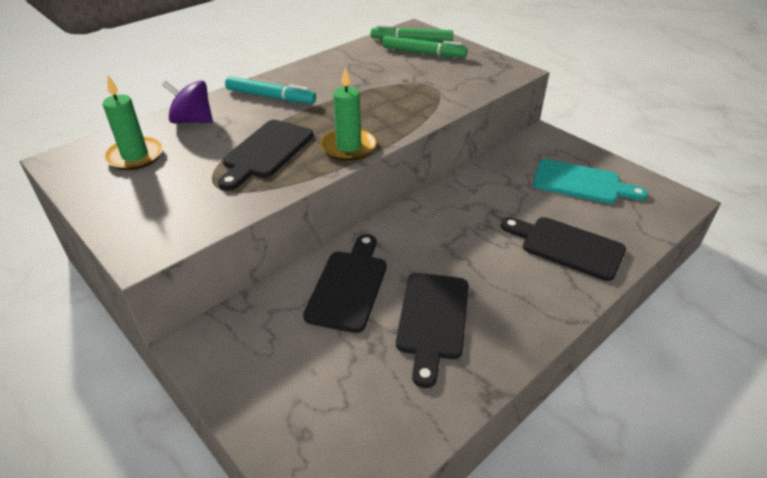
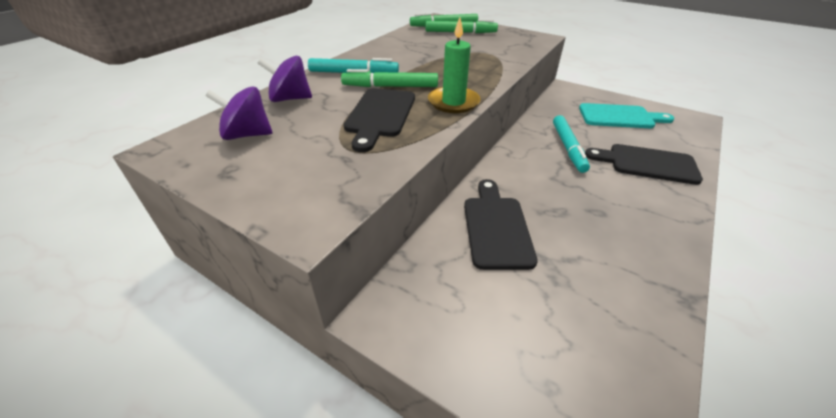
camera: 15 degrees left, 0 degrees up
green candle [103,76,163,170] -> purple spinning top [205,86,272,140]
black cutting board [396,273,469,388] -> none
none -> green marker [341,69,438,87]
none -> turquoise marker [553,115,590,173]

